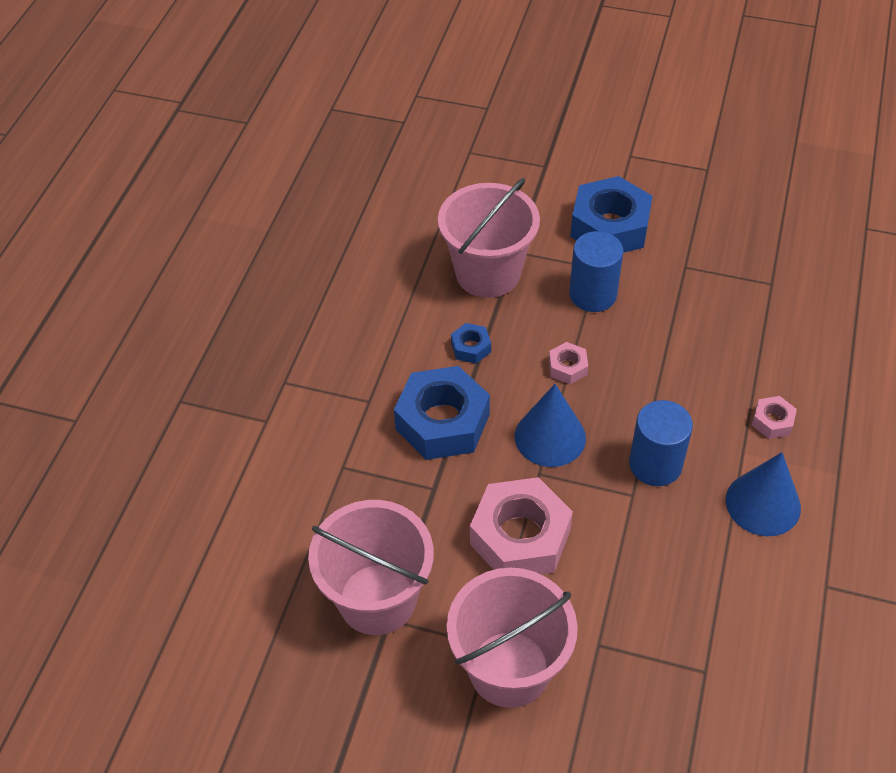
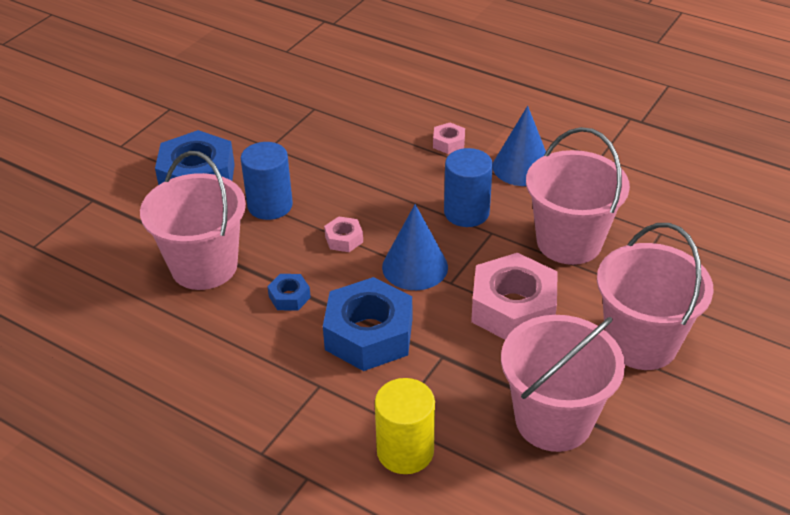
camera: 75 degrees left, 10 degrees down
none -> yellow cylinder [375,378,435,474]
none -> pink bucket [526,127,630,265]

